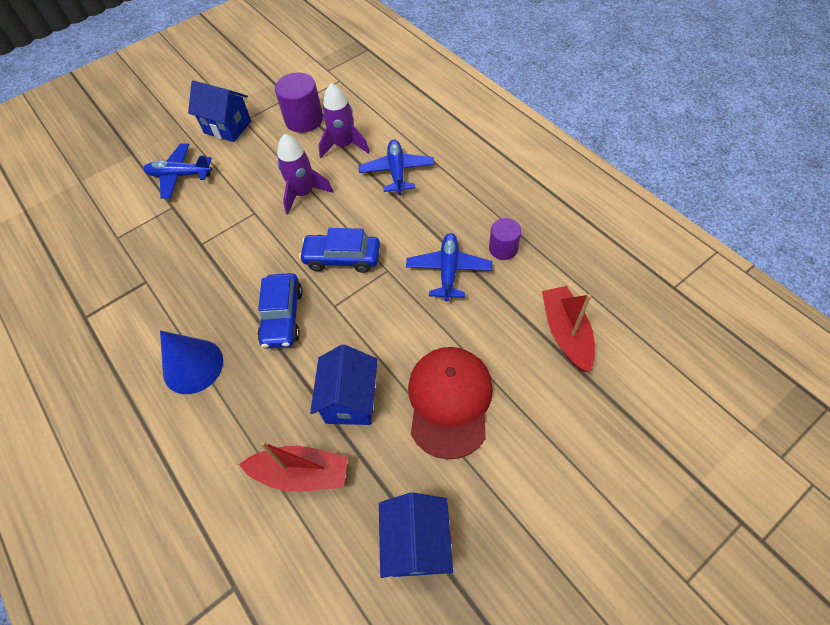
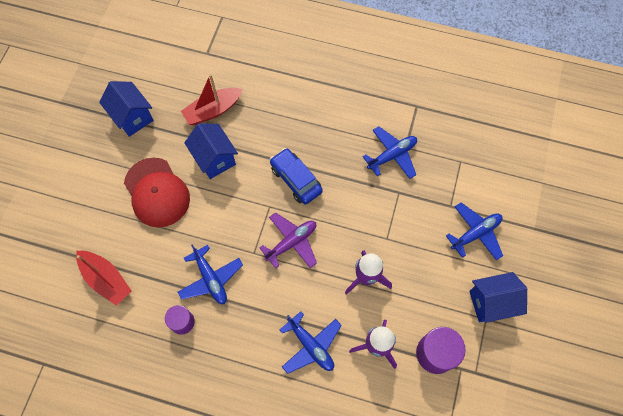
camera: 140 degrees right, 10 degrees up
blue cone [160,331,223,394] -> none
blue car [299,228,380,273] -> purple plane [259,212,317,268]
none -> blue plane [362,126,417,179]

